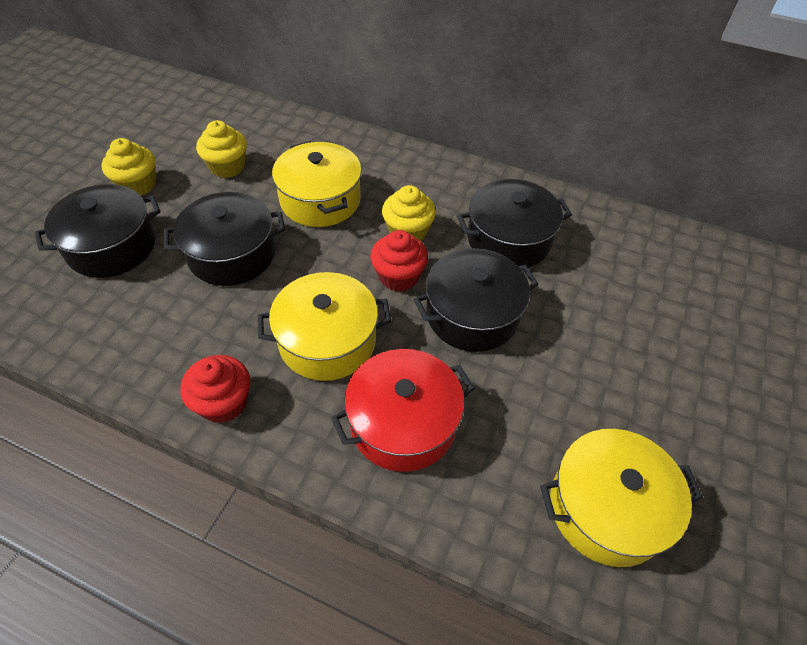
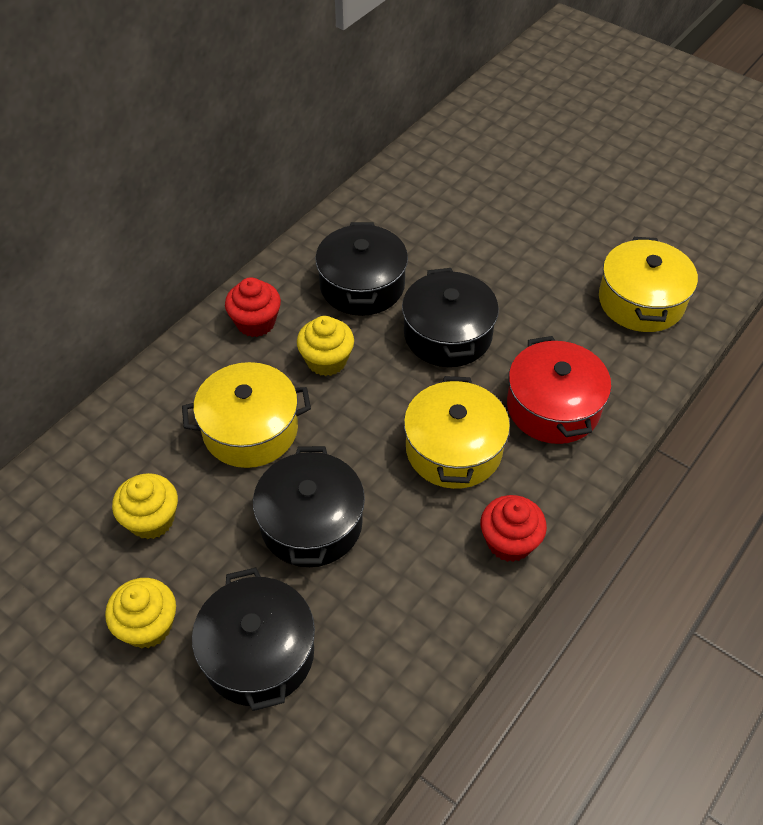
camera: 75 degrees left, 0 degrees up
red cupcake [371,230,428,292] -> red cupcake moved to [225,277,281,337]

